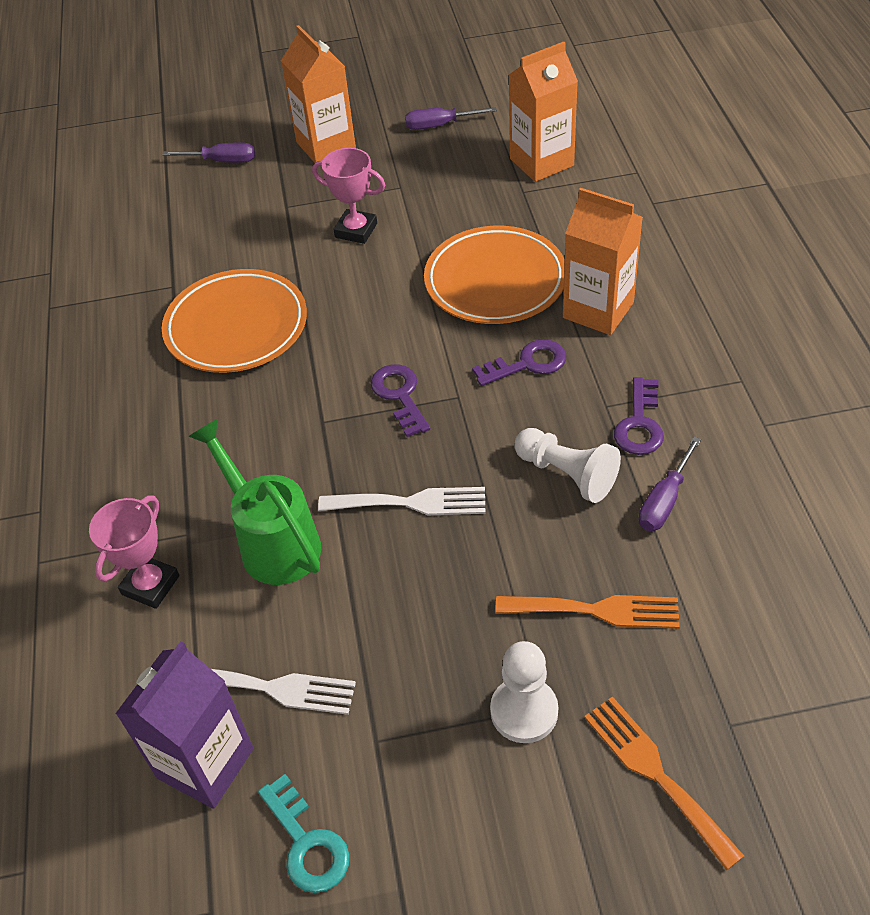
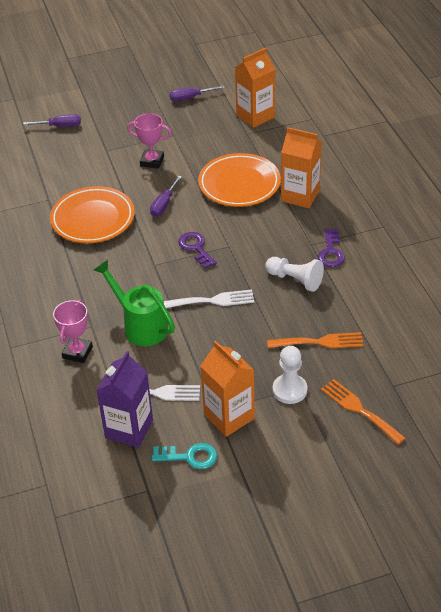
camera: 10 degrees left, 5 degrees down
turquoise key [258,774,350,893] -> turquoise key turned 45 degrees counterclockwise [152,443,217,469]
orange carton [281,25,356,163] -> orange carton moved to [201,340,255,437]
purple key [472,339,566,386] -> none
purple screwdriver [638,437,701,531] -> purple screwdriver moved to [150,176,182,217]

